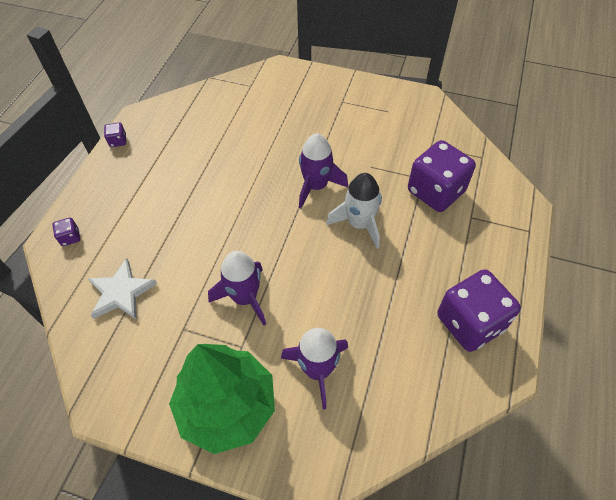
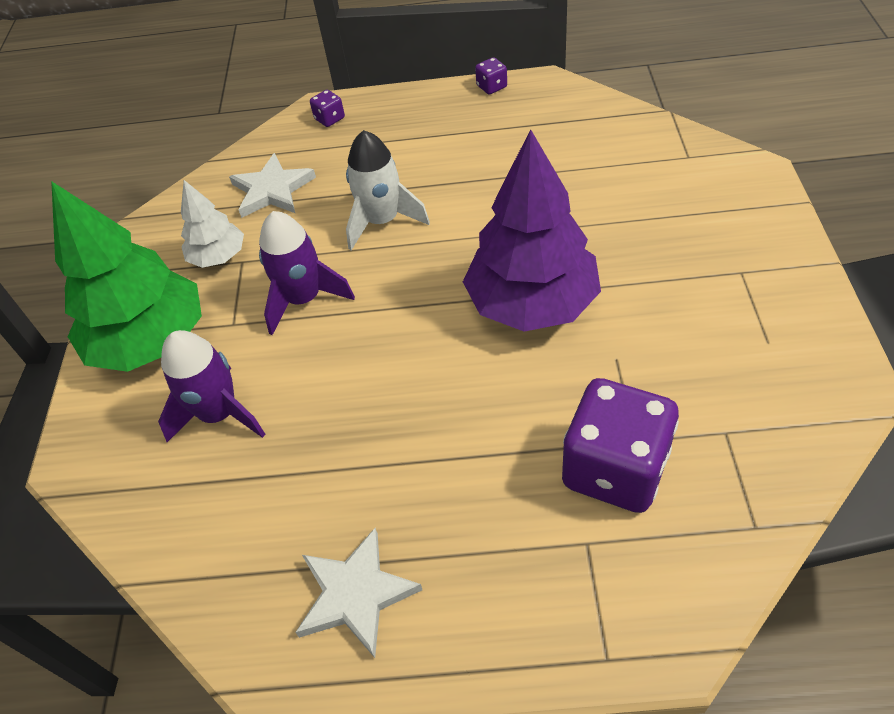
camera: 75 degrees right, 5 degrees down
purple rocket [299,133,348,209] -> purple tree [463,129,601,332]
white rocket [326,173,382,249] -> white rocket moved to [346,130,430,250]
purple dice [437,269,521,352] -> white star [295,528,422,658]
none -> white tree [181,180,244,268]

